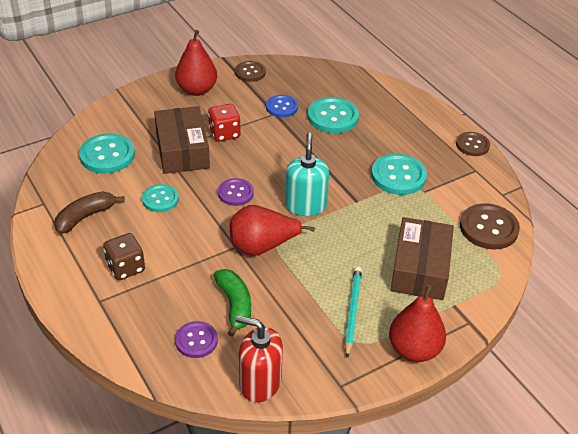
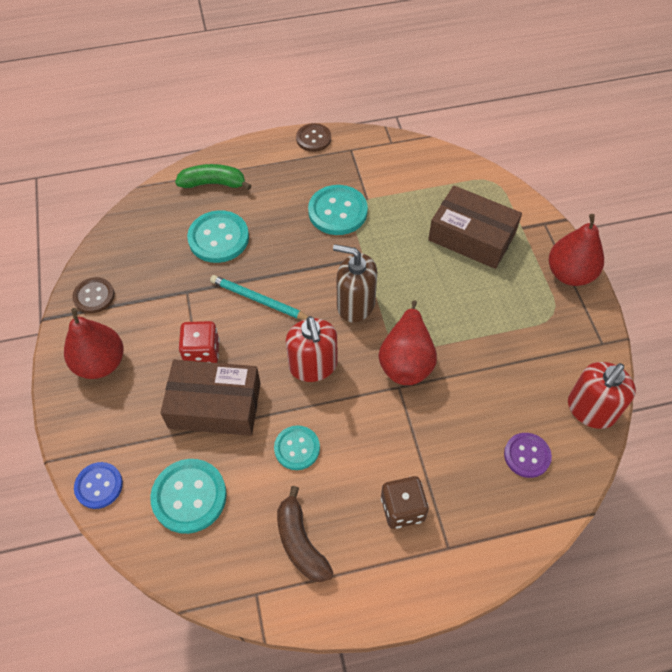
camera: 70 degrees left, 15 degrees up
green banana [214,269,251,337] -> green banana moved to [175,164,252,190]
purple button [218,178,254,206] -> red soap dispenser [286,316,338,382]
blue button [266,95,298,117] -> blue button moved to [74,462,123,509]
turquoise soap dispenser [285,133,329,216] -> brown soap dispenser [333,244,377,323]
turquoise pencil [345,267,362,358] -> turquoise pencil moved to [210,275,308,320]
brown button [460,203,520,249] -> none

